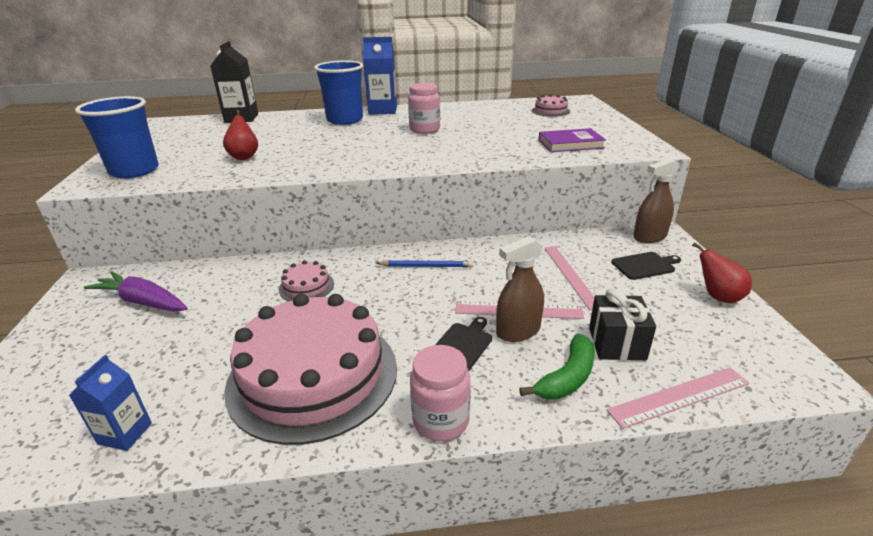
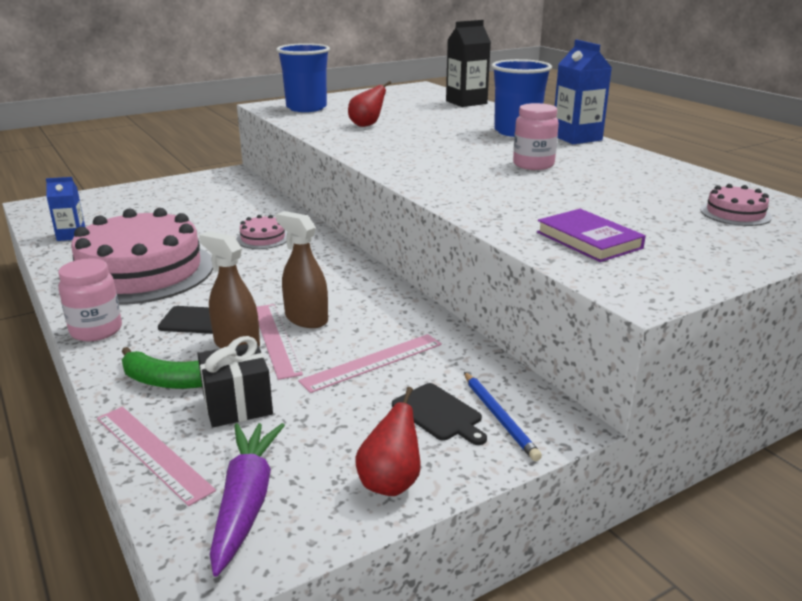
camera: 65 degrees right, 5 degrees down
purple carrot [84,271,188,312] -> purple carrot moved to [210,423,285,576]
blue pencil [376,260,474,268] -> blue pencil moved to [464,372,542,461]
brown spray bottle [633,158,679,243] -> brown spray bottle moved to [276,211,328,328]

